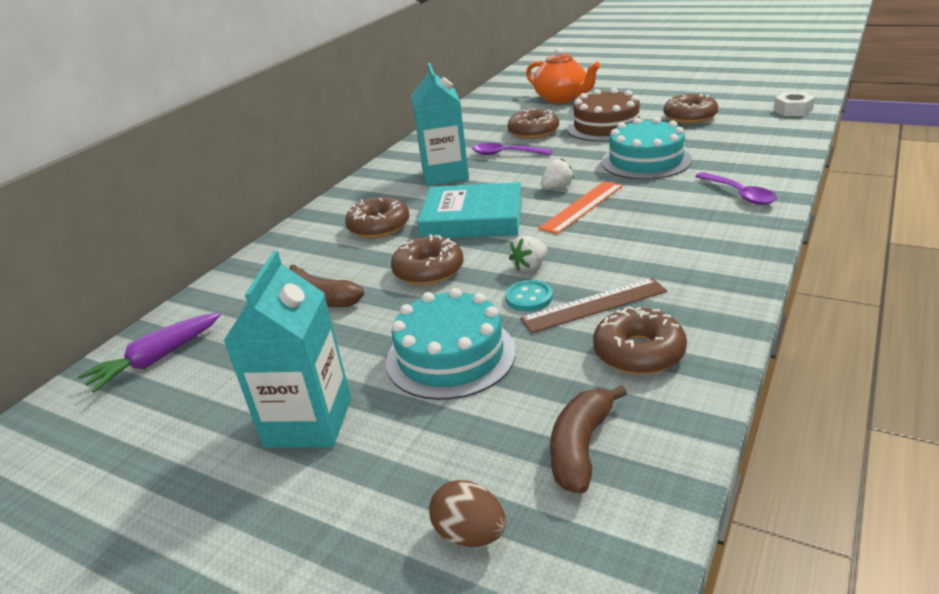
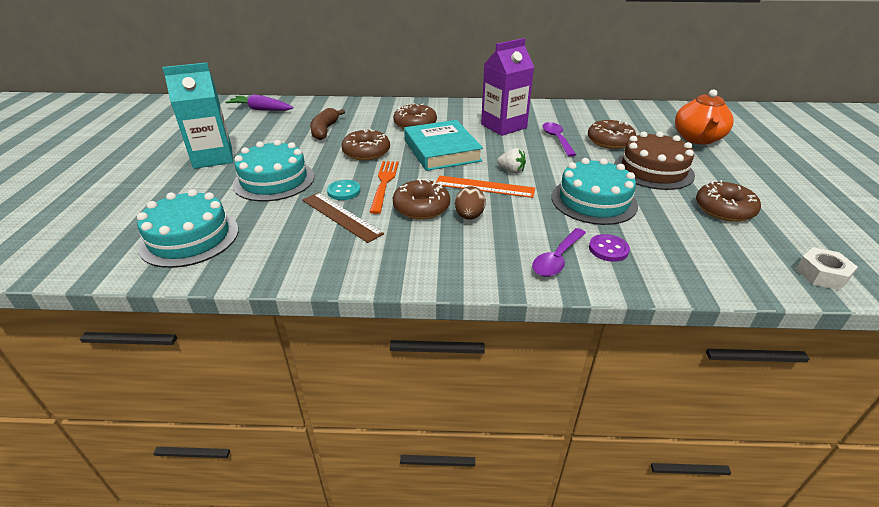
camera: 60 degrees right, 5 degrees up
turquoise carton [411,63,469,186] -> purple carton [481,38,534,136]
brown egg [429,480,506,547] -> brown egg moved to [455,186,486,220]
white strawberry [509,236,547,272] -> orange fork [370,161,399,214]
brown banana [550,385,627,494] -> turquoise cake [137,189,239,268]
brown donut [593,306,687,375] -> brown donut moved to [393,179,450,220]
none -> purple button [589,234,630,262]

